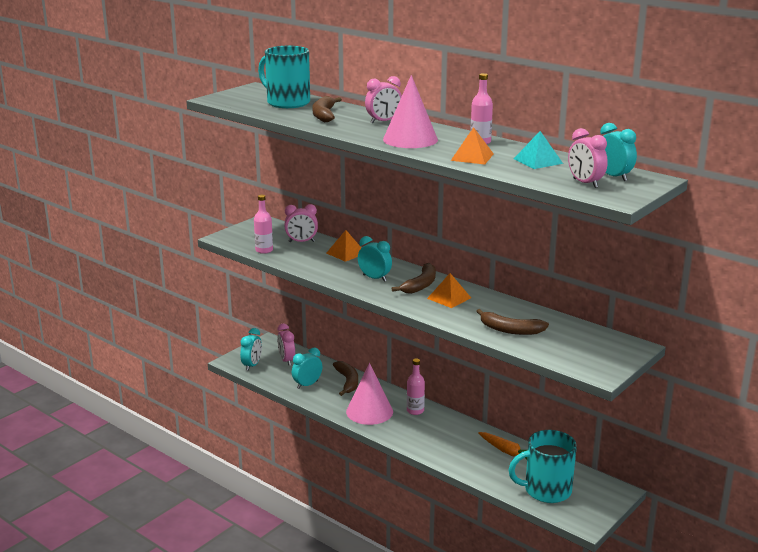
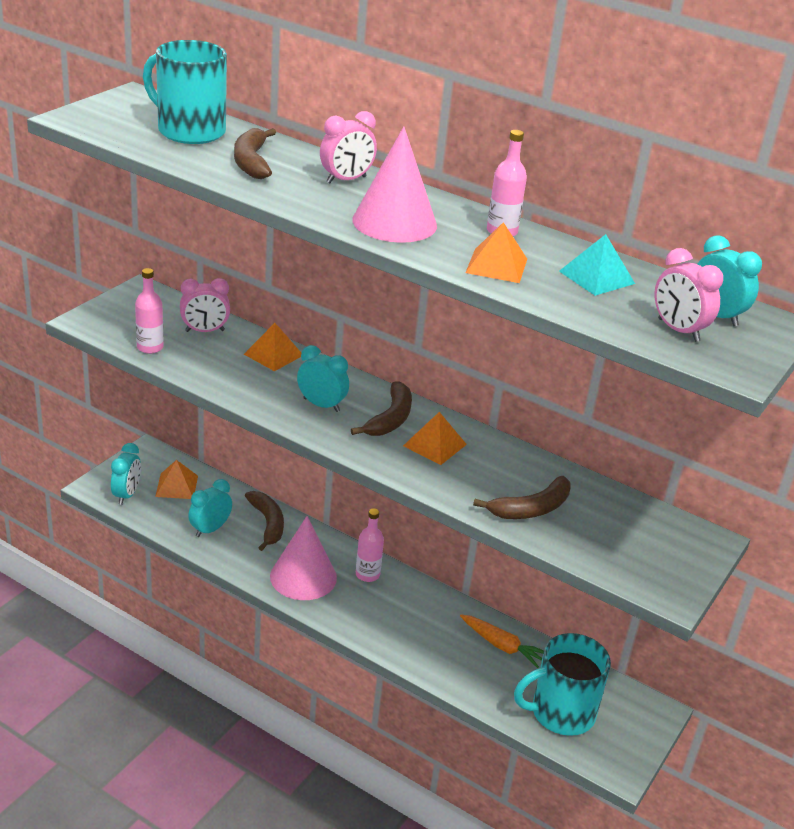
camera: 10 degrees left, 10 degrees up
pink clock [277,324,295,366] -> orange pyramid [155,460,198,499]
brown banana [476,309,549,335] -> brown banana turned 45 degrees counterclockwise [473,476,571,519]

